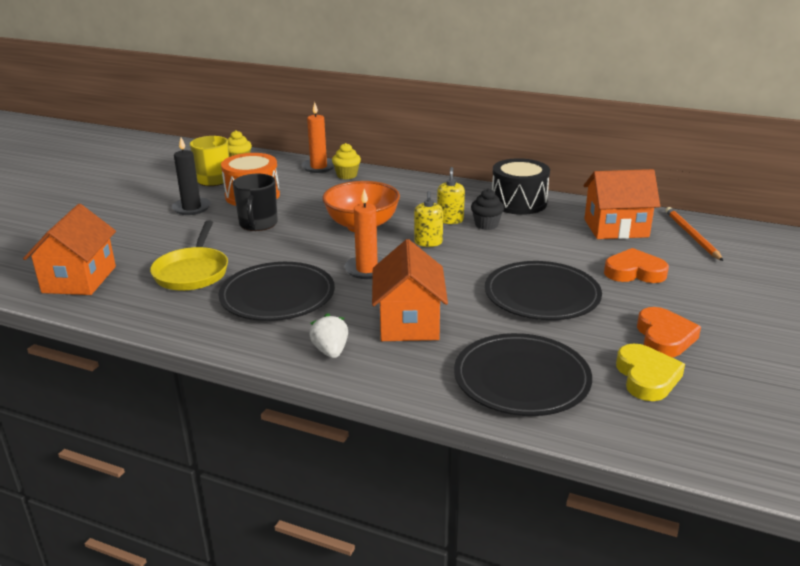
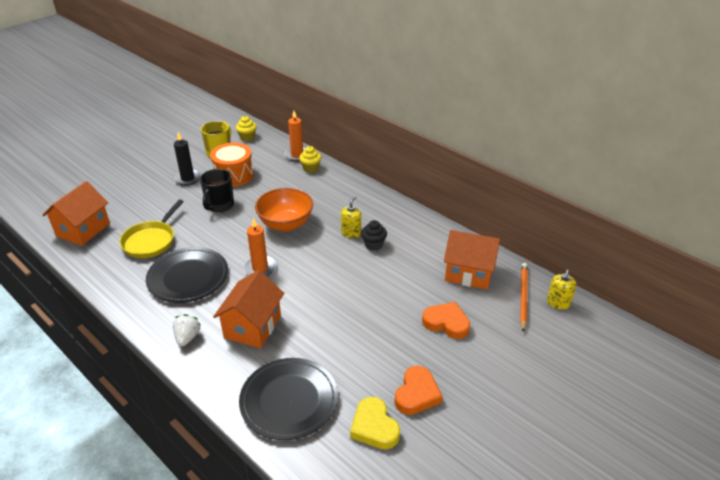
camera: 20 degrees right, 10 degrees up
yellow soap dispenser [414,191,443,247] -> yellow soap dispenser moved to [547,270,577,310]
black plate [485,261,602,320] -> none
black drum [492,158,550,215] -> none
yellow heart [616,343,685,401] -> yellow heart turned 135 degrees clockwise [350,397,400,449]

